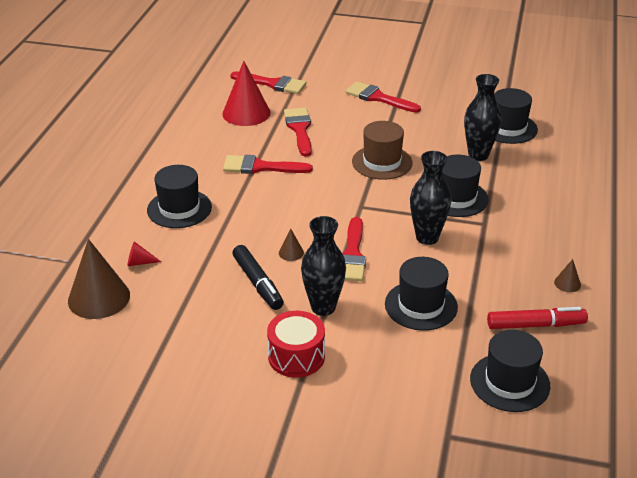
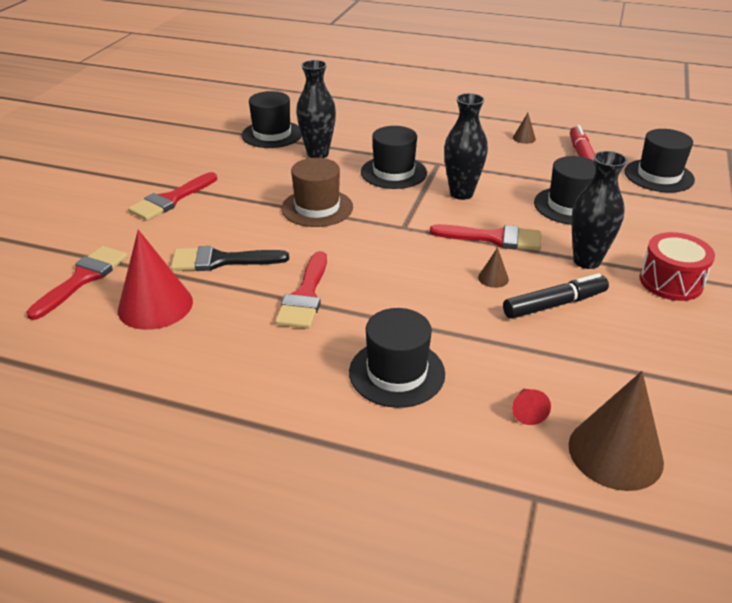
camera: 85 degrees left, 0 degrees up
red brush [284,108,312,157] -> black brush [171,246,289,271]

